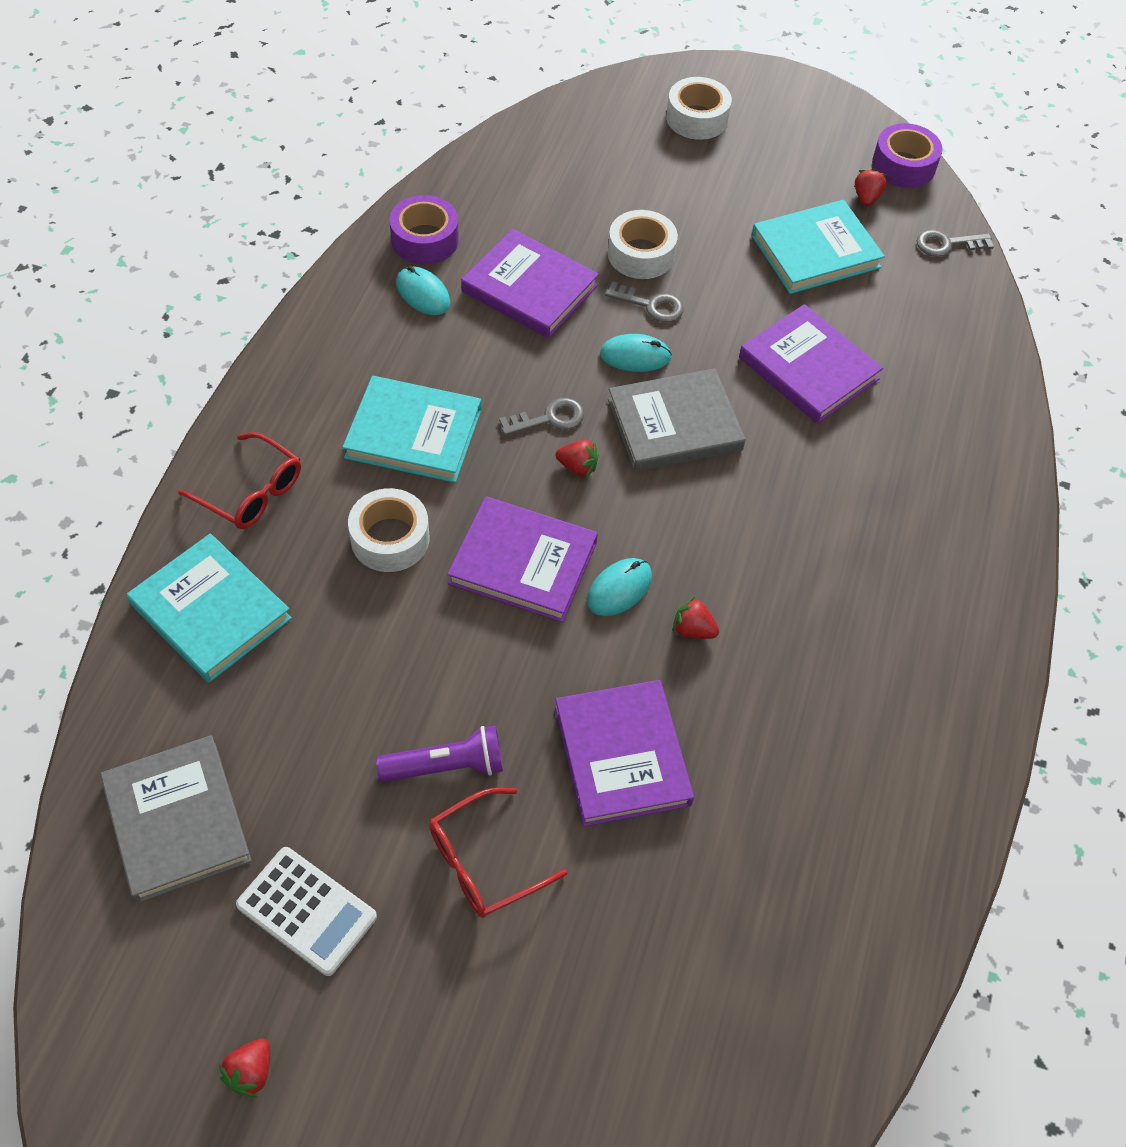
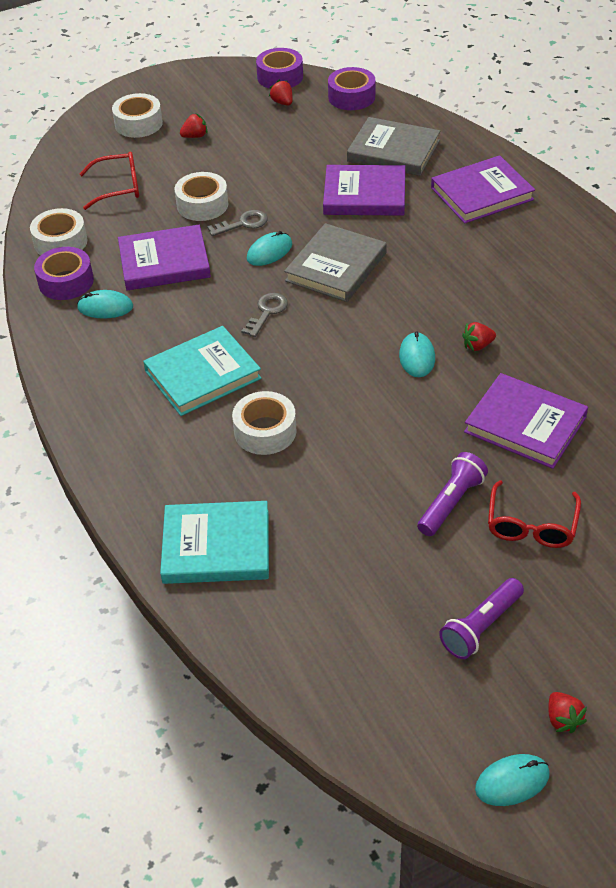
camera: 40 degrees left, 10 degrees down
grey book [100,735,252,903] -> grey book moved to [347,117,440,176]
red glasses [178,432,301,529] -> red glasses moved to [80,152,139,210]
white calculator [236,847,377,976] -> purple flashlight [439,578,524,659]
purple book [447,496,598,623] -> purple book moved to [431,155,535,224]
red strawberry [556,440,599,478] -> red strawberry moved to [180,113,207,138]
turquoise book [751,200,885,294] -> none
grey key [917,230,994,257] -> purple tape [328,67,375,110]
none -> white tape [30,208,87,256]
none -> turquoise mouse [475,754,550,806]

